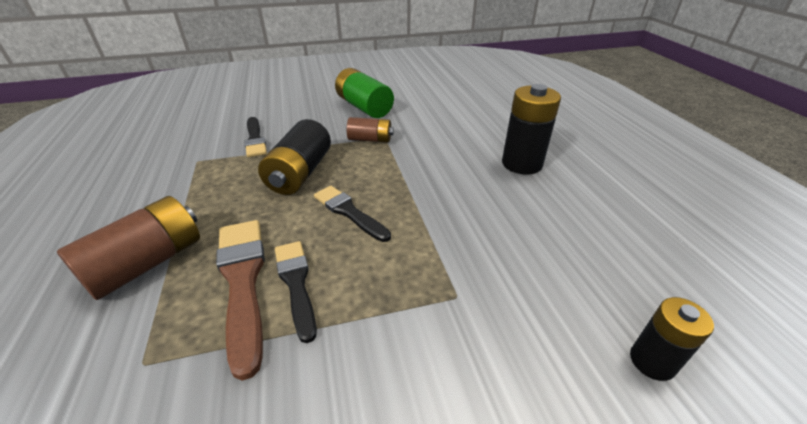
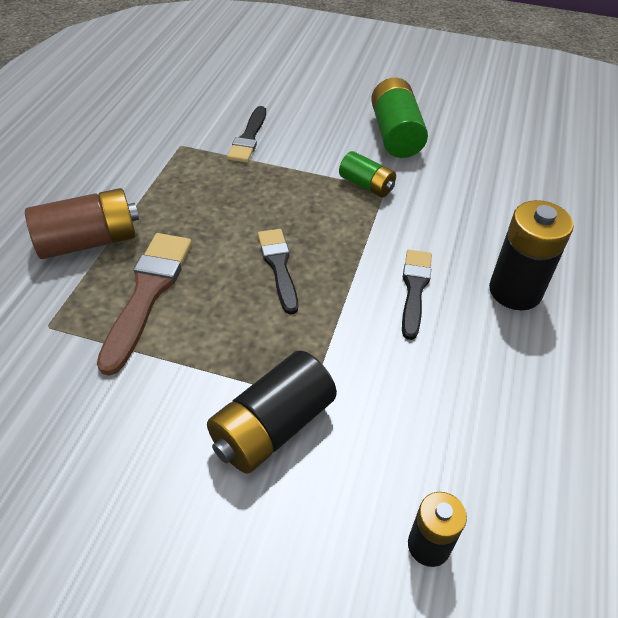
camera: 30 degrees right, 10 degrees up
black battery [258,119,331,195] -> black battery moved to [207,351,337,474]
black brush [275,241,317,343] -> black brush moved to [402,250,432,340]
brown battery [347,117,394,142] -> green battery [339,151,396,197]

